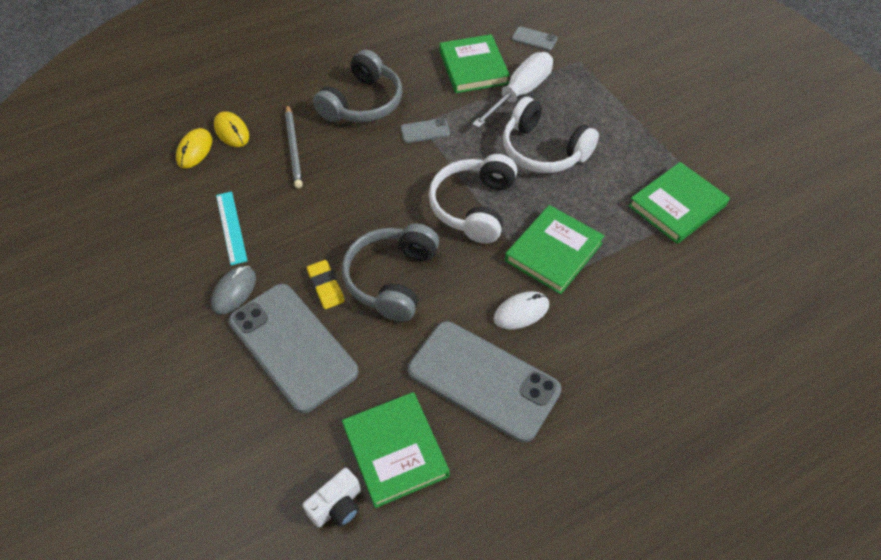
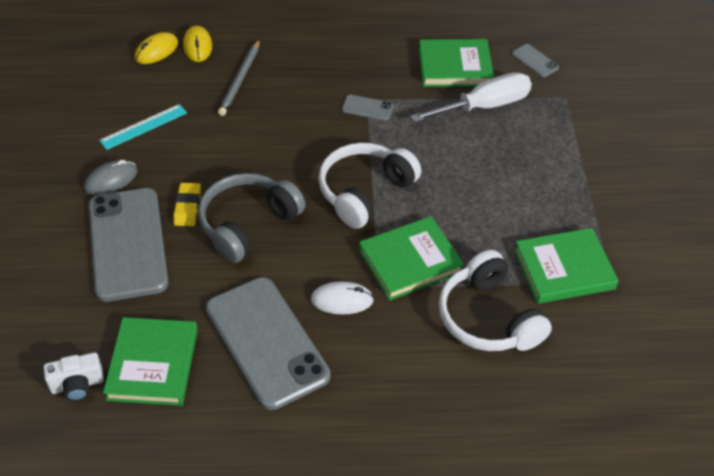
camera: 25 degrees right, 5 degrees down
turquoise ruler [216,191,247,265] -> turquoise ruler turned 45 degrees clockwise [99,104,187,150]
grey headphones [313,50,403,122] -> none
green book [439,34,510,93] -> green book turned 75 degrees clockwise [419,39,494,87]
white headphones [503,97,599,173] -> white headphones moved to [439,250,552,351]

